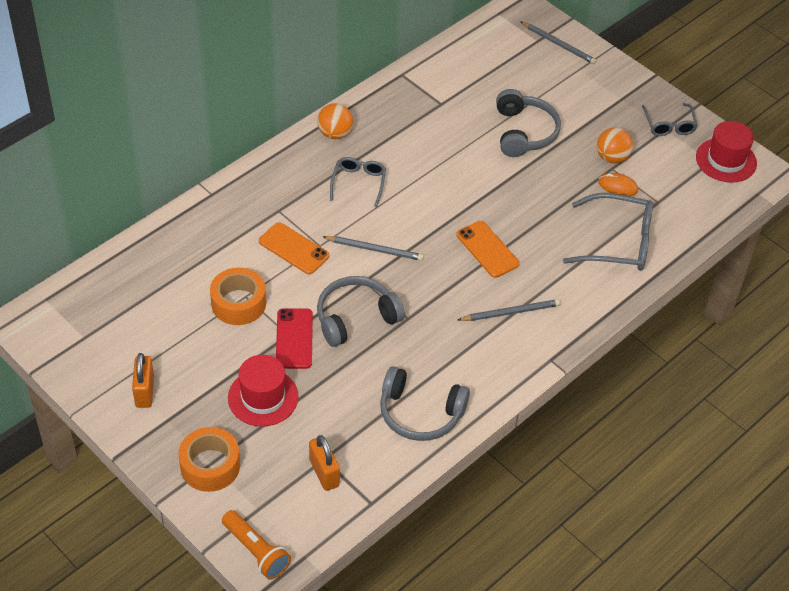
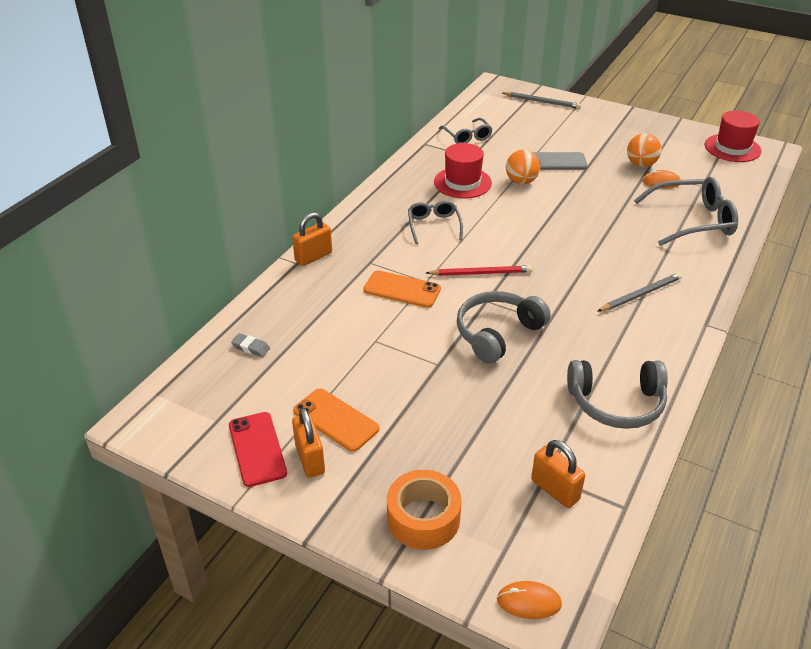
camera: 15 degrees left, 10 degrees down
orange tape [210,268,266,325] -> none
orange flashlight [222,510,291,580] -> orange mouse [497,581,562,619]
red hat [228,355,299,427] -> red hat moved to [434,143,492,199]
red phone [276,308,313,369] -> red phone moved to [229,412,287,487]
orange ball [317,103,353,139] -> orange ball moved to [506,150,540,184]
grey pencil [323,236,424,261] -> red pencil [426,265,532,276]
orange phone [456,221,520,278] -> orange phone moved to [293,388,380,452]
grey headphones [496,89,561,157] -> grey phone [533,152,587,170]
grey glasses [642,103,698,136] -> grey glasses moved to [439,118,493,144]
none -> grey eraser [231,333,270,357]
none -> orange padlock [292,212,332,266]

